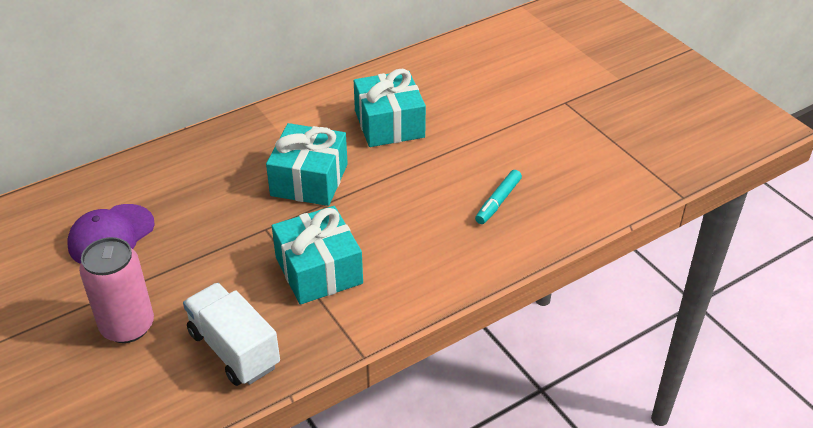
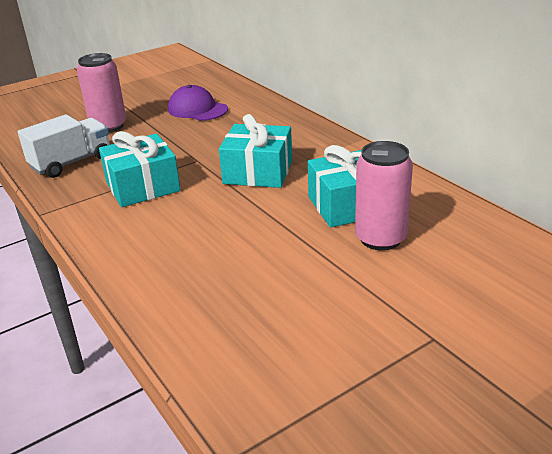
camera: 90 degrees right, 10 degrees down
turquoise marker [475,170,522,224] -> none
none -> pink can [355,141,413,251]

